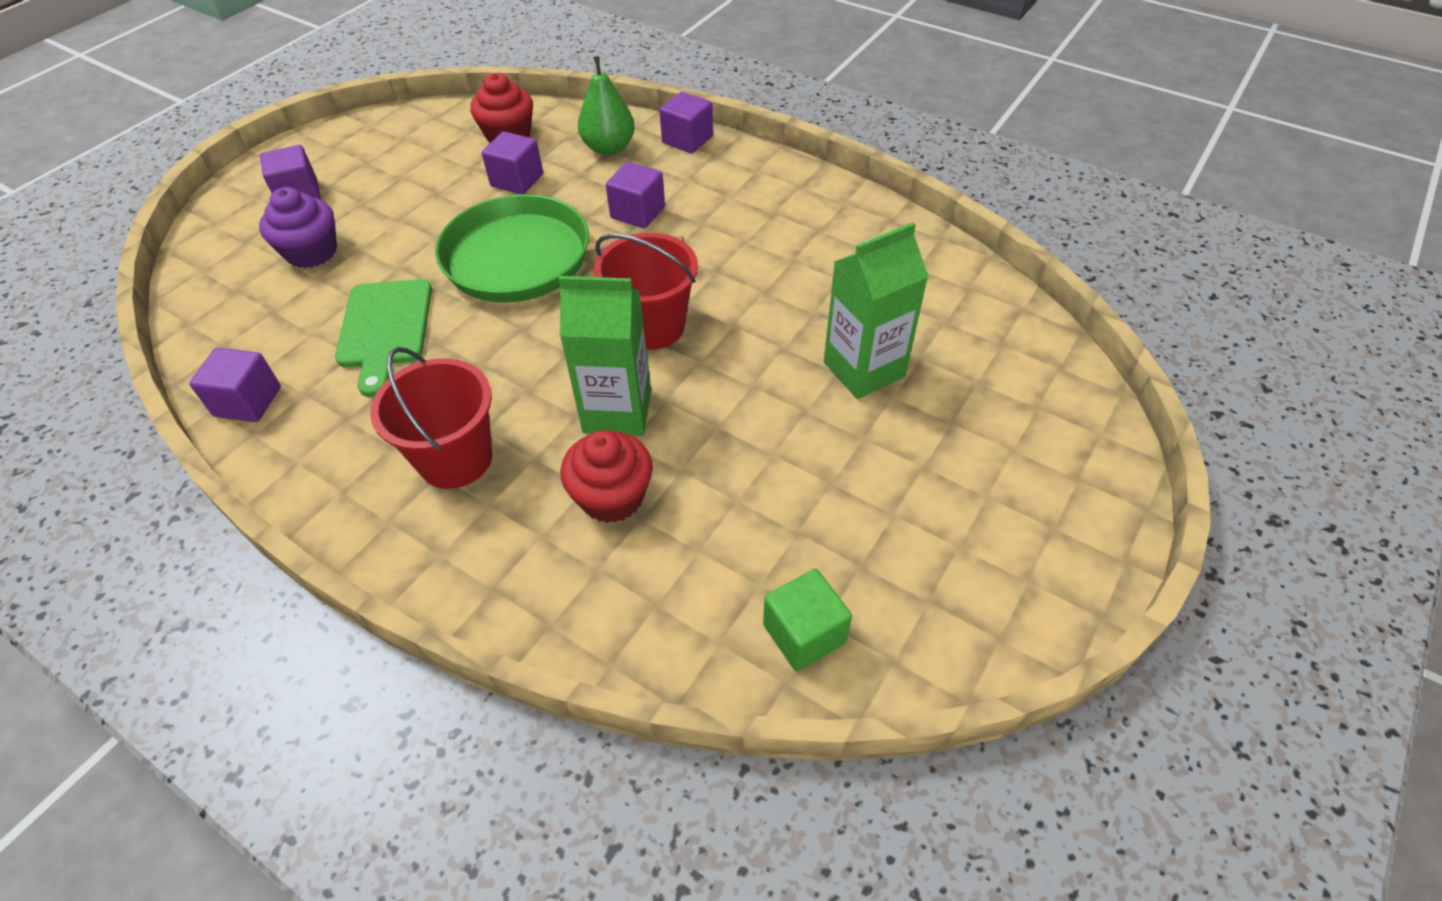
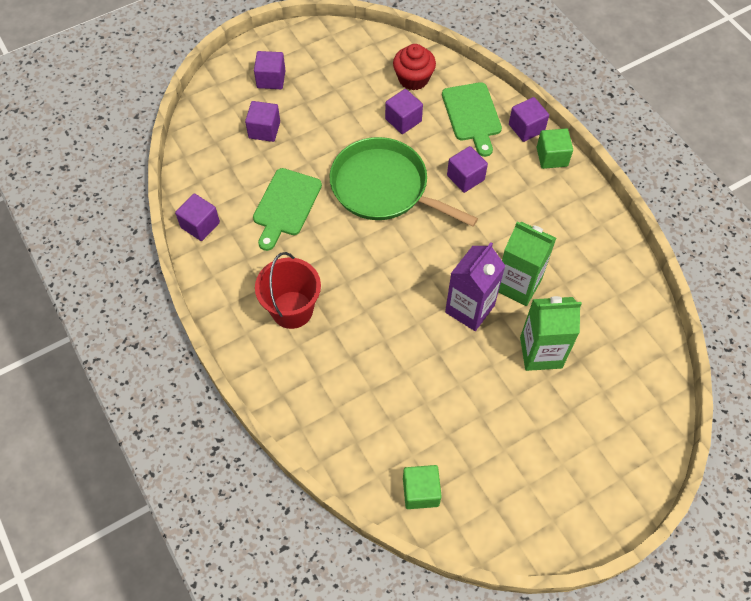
camera: 25 degrees right, 10 degrees up
purple cupcake [259,187,337,268] -> purple cube [245,101,280,142]
green carton [559,276,651,436] -> green carton moved to [499,221,556,306]
red cupcake [561,430,653,523] -> none
green pear [578,56,635,155] -> green cutting board [442,82,502,157]
red bucket [594,233,698,350] -> none
none -> purple carton [445,242,505,331]
none -> green cube [537,128,573,169]

